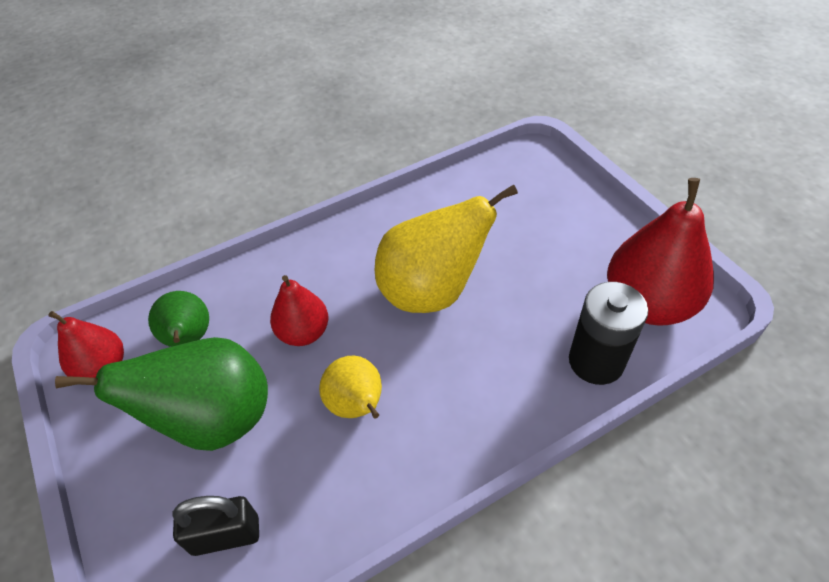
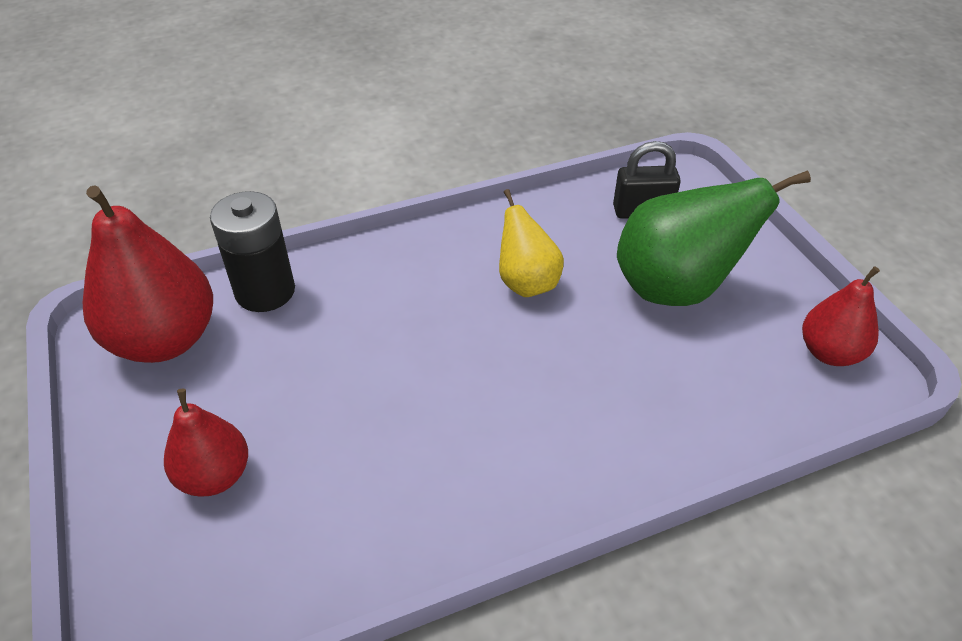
camera: 175 degrees left, 5 degrees down
green pear [148,291,209,347] -> none
red pear [270,275,328,346] -> red pear moved to [164,389,248,496]
yellow pear [375,184,518,313] -> none

